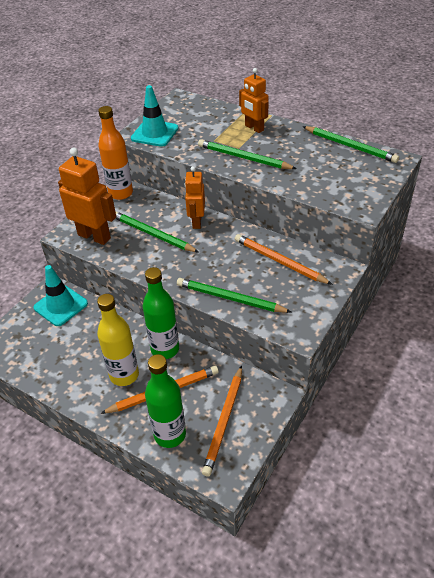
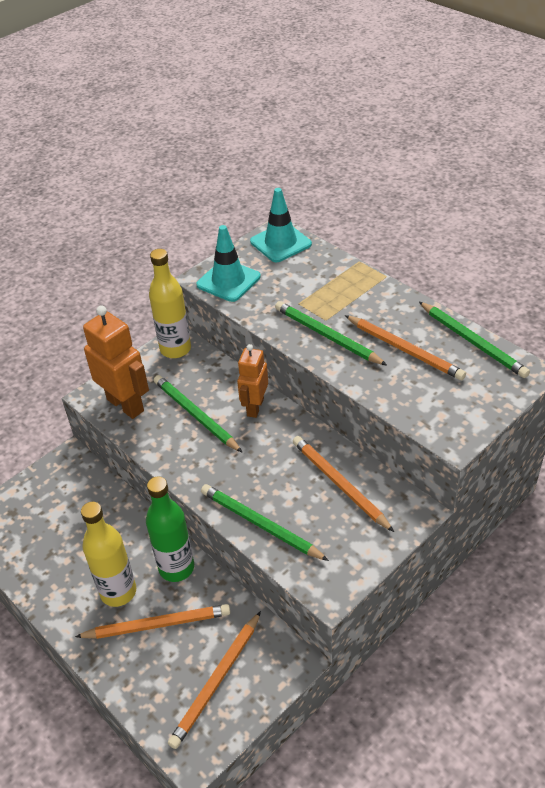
camera: 15 degrees right, 0 degrees up
turquoise traffic cone [34,265,88,326] -> turquoise traffic cone moved to [250,188,312,262]
orange bottle [98,106,133,200] -> yellow bottle [149,249,191,358]
green bottle [145,354,186,448] -> none
orange robot [239,68,269,133] -> none
none -> orange pencil [345,315,466,380]

